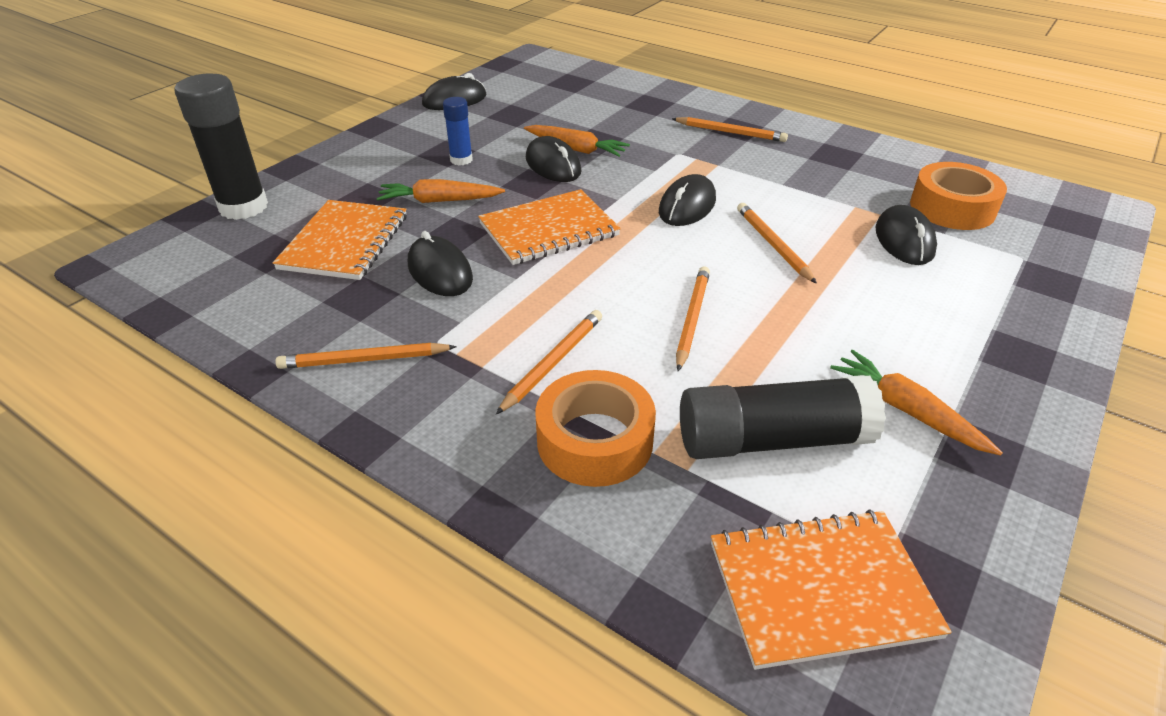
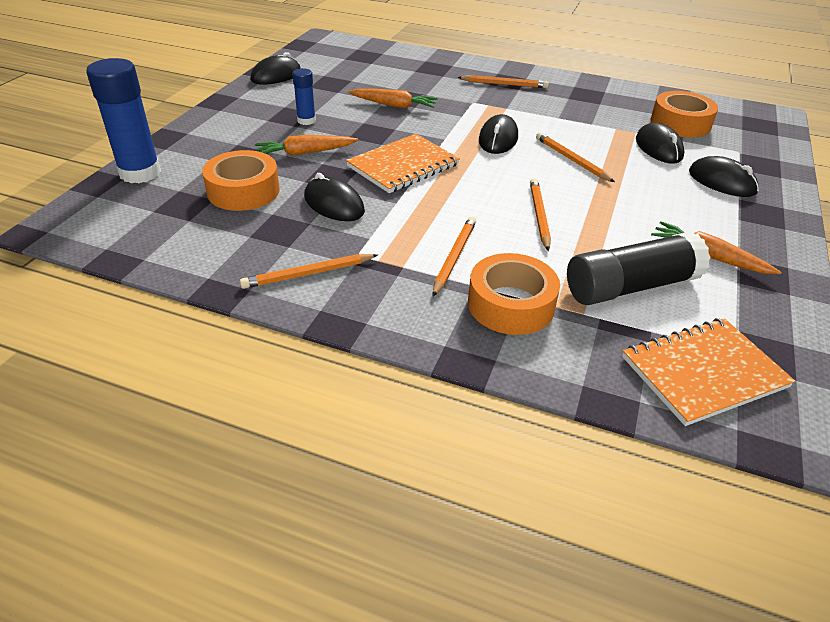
camera: 15 degrees left, 0 degrees up
black glue stick [175,73,268,220] -> blue glue stick [86,58,161,183]
orange notebook [273,200,407,280] -> orange tape [202,150,280,211]
black mouse [526,136,581,182] -> black mouse moved to [689,156,759,197]

